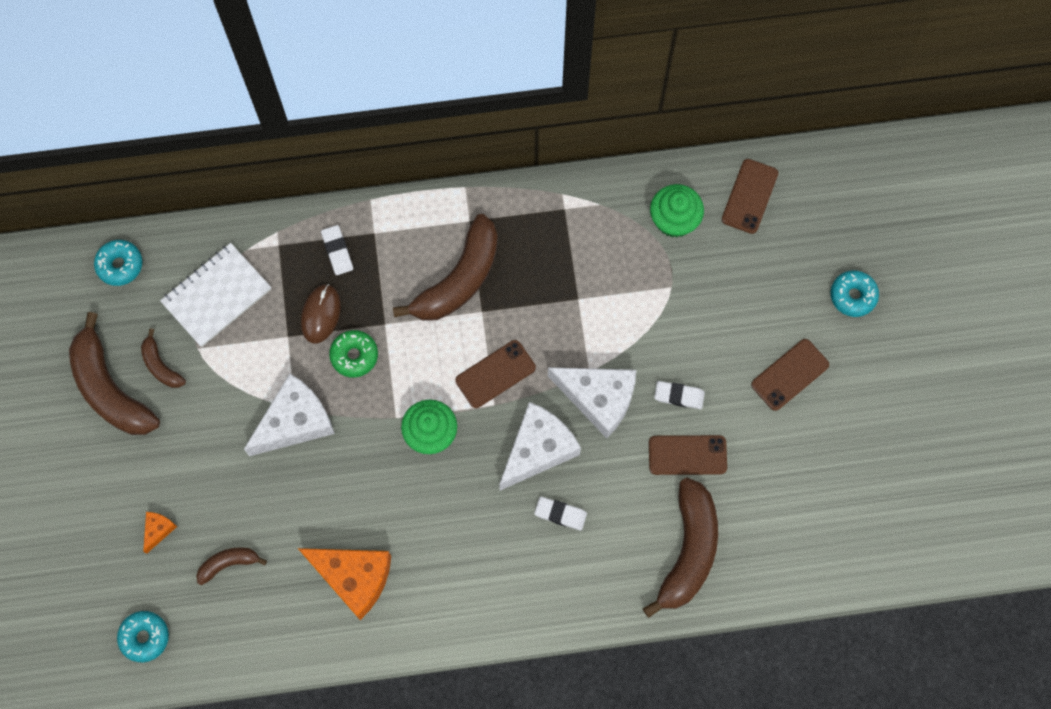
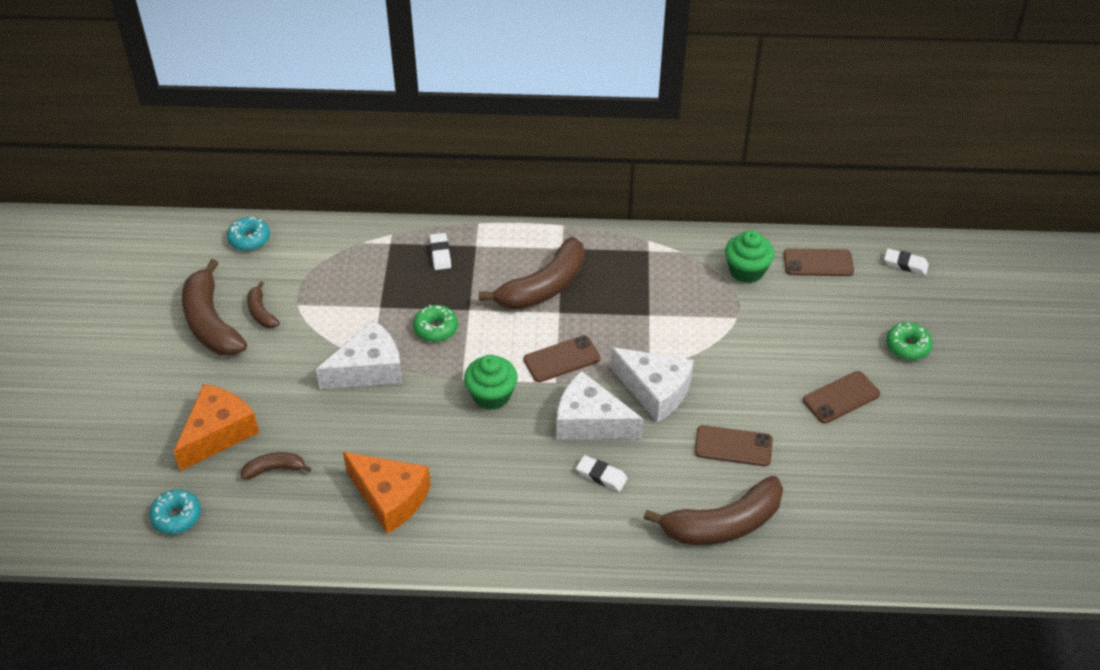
camera: 10 degrees right, 25 degrees down
orange cheese [143,512,177,554] -> orange cheese [173,384,259,471], size x2.24
white notebook [160,243,271,347] -> none
brown mouse [301,284,341,343] -> none
white cheese [499,402,581,491] -> white cheese turned 120 degrees counterclockwise [556,371,643,439]
brown banana [643,478,718,618] -> brown banana turned 45 degrees clockwise [644,476,783,545]
white eraser [654,381,705,409] -> white eraser moved to [884,249,929,275]
brown phone [722,159,778,234] -> brown phone turned 60 degrees clockwise [783,249,854,276]
turquoise donut [831,271,879,317] -> green donut [886,322,933,360]

